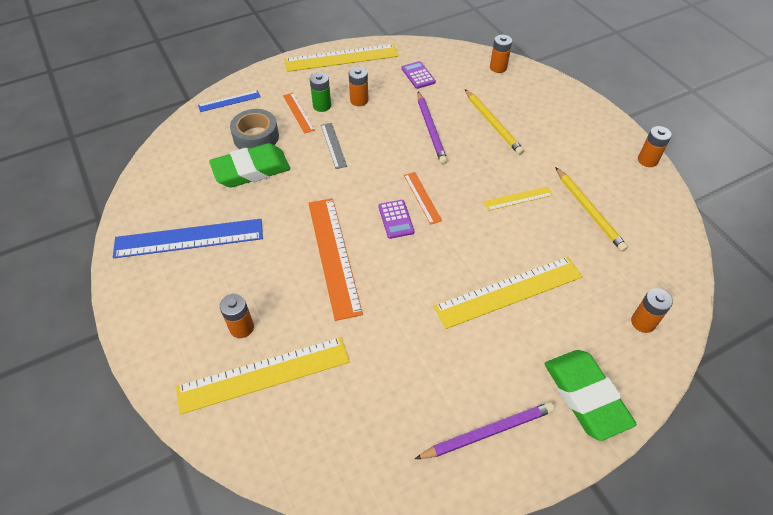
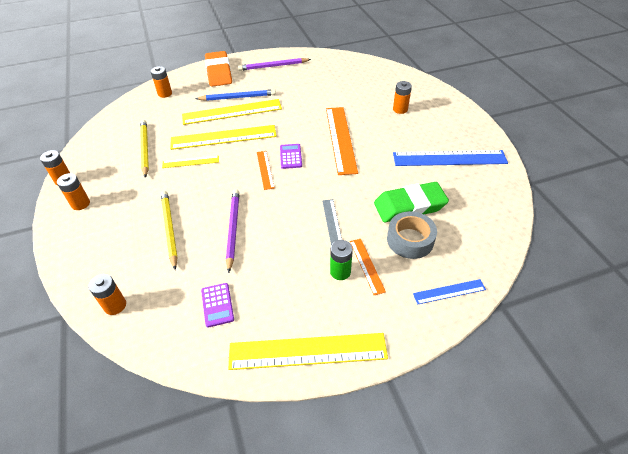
camera: 170 degrees left, 5 degrees down
yellow ruler [176,337,350,415] -> yellow ruler moved to [170,125,277,150]
orange battery [349,67,368,106] -> orange battery moved to [57,173,90,210]
green eraser [545,350,637,441] -> orange eraser [205,51,232,87]
none -> blue pencil [195,89,276,101]

